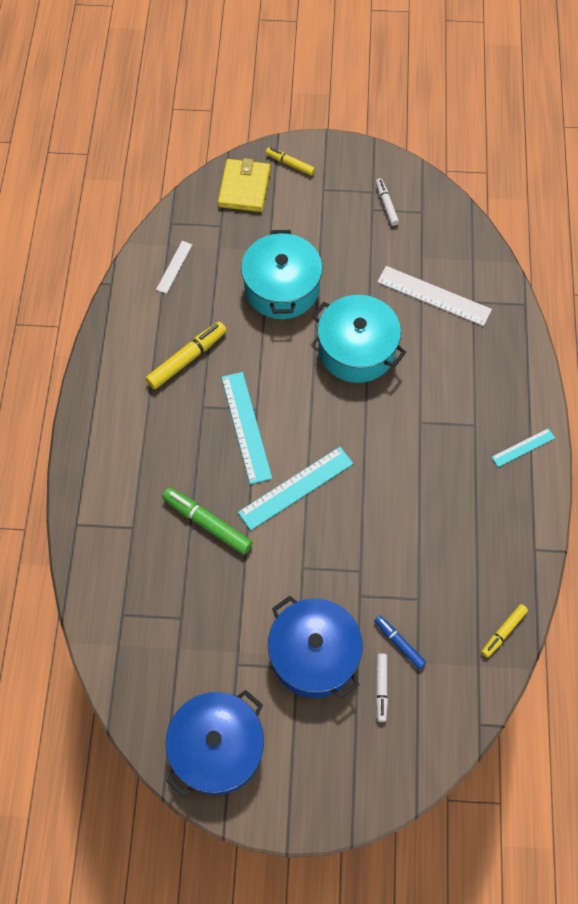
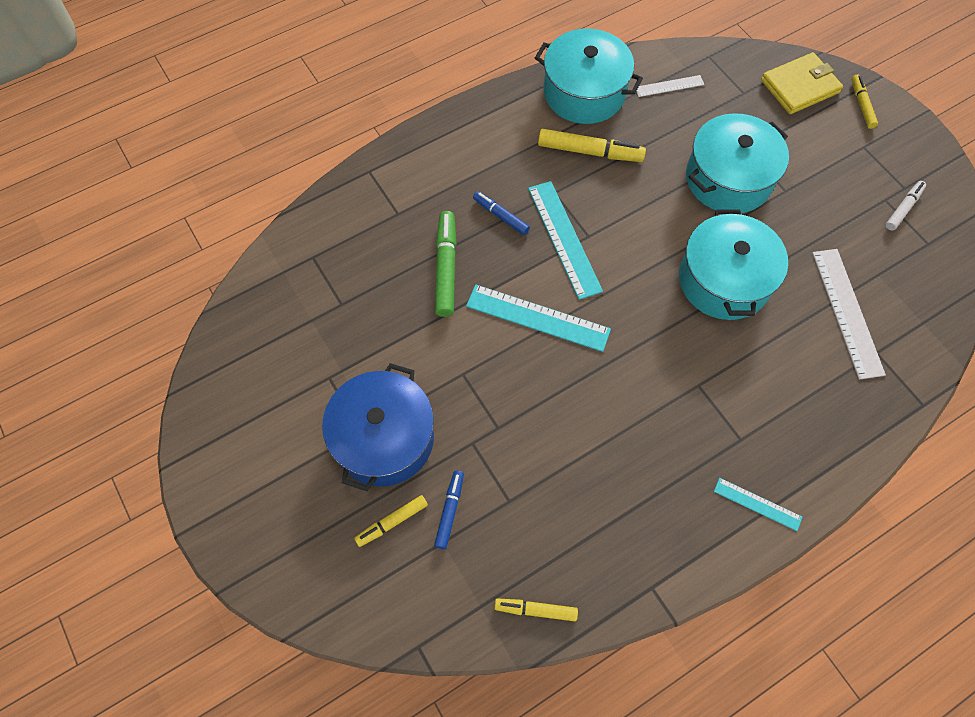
camera: 55 degrees right, 0 degrees up
blue pot [165,690,264,797] -> none
turquoise ruler [221,372,272,484] -> turquoise ruler turned 60 degrees counterclockwise [528,181,603,300]
white marker [376,653,388,722] -> yellow marker [354,495,428,547]
none -> blue marker [473,191,530,235]
none -> turquoise pot [535,29,643,124]

